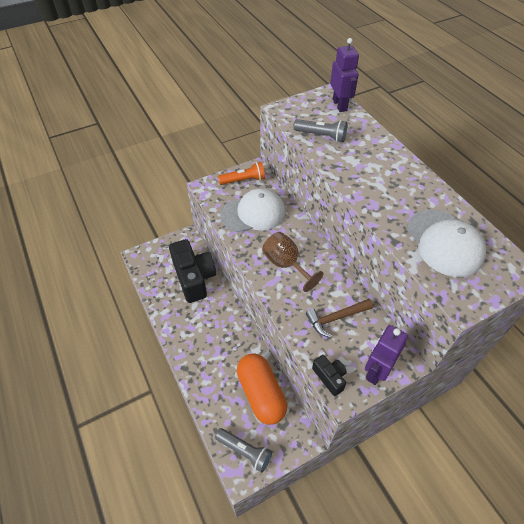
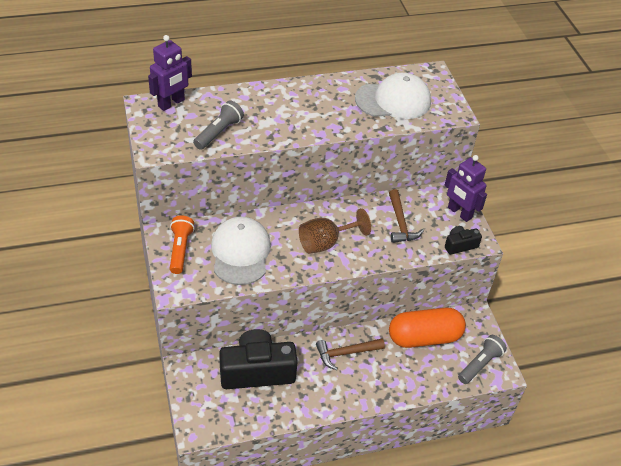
camera: 80 degrees left, 5 degrees down
purple robot [330,38,359,112] -> purple robot turned 135 degrees clockwise [148,35,192,111]
none -> brown hammer [316,339,385,370]

